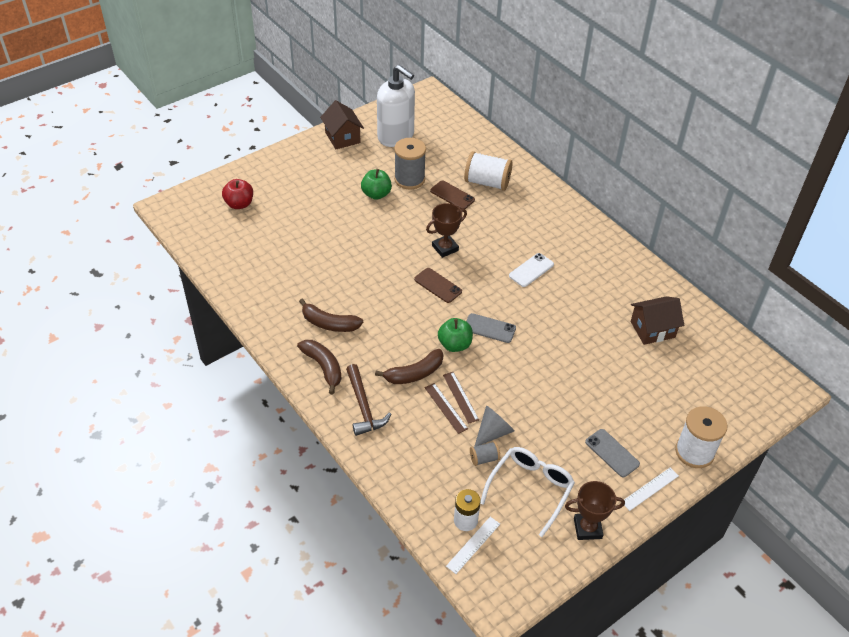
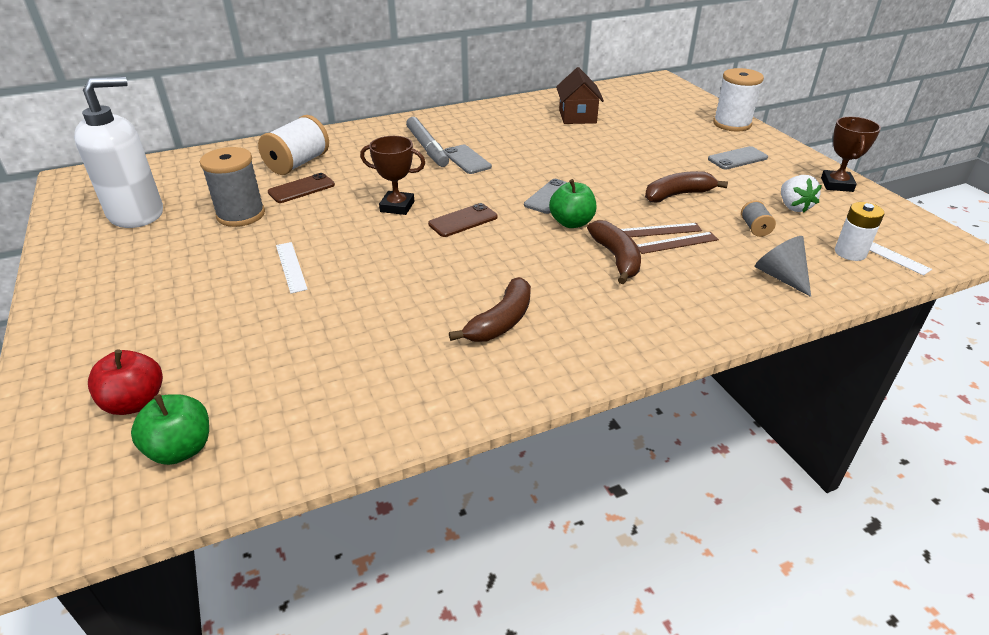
camera: 75 degrees left, 10 degrees down
brown banana [297,340,341,394] -> brown banana moved to [645,171,728,202]
brown house [320,101,364,149] -> none
brown hammer [346,364,391,436] -> none
green apple [361,169,392,200] -> green apple moved to [131,394,209,465]
brown trophy [426,203,467,258] -> brown trophy turned 60 degrees counterclockwise [360,136,425,215]
grey cone [474,405,515,447] -> grey cone moved to [755,236,811,297]
white glasses [480,447,575,537] -> white strawberry [781,175,822,212]
white phone [509,253,554,287] -> grey phone [444,145,492,174]
white ruler [624,467,679,511] -> white ruler moved to [276,242,308,293]
none -> grey marker [406,117,449,167]

